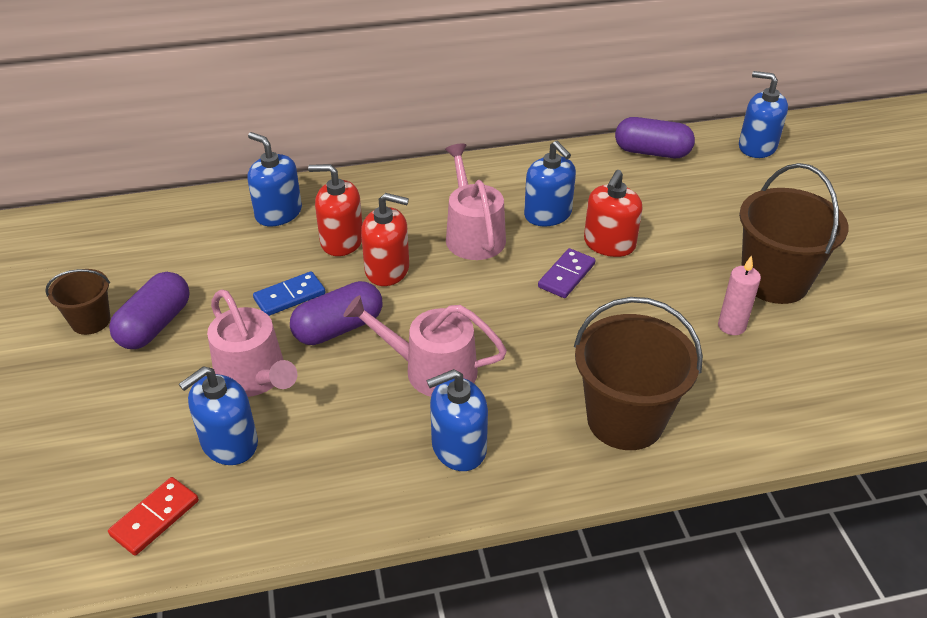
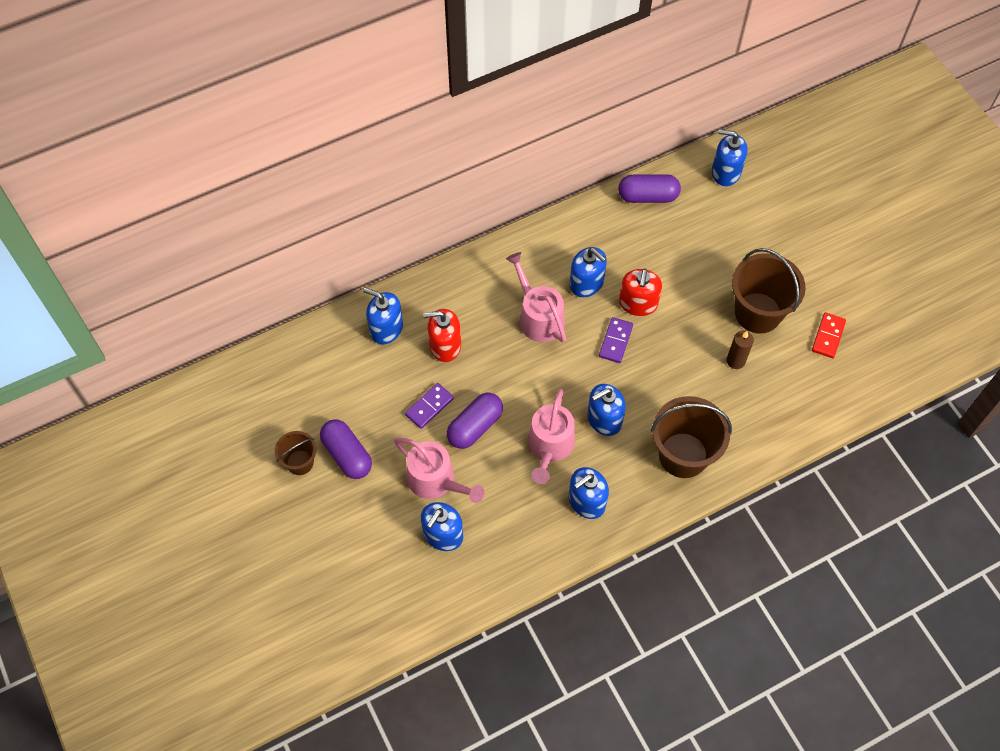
camera: 15 degrees left, 20 degrees up
red domino [108,477,199,556] -> red domino moved to [812,313,846,358]
purple capsule [109,272,190,349] -> purple capsule turned 45 degrees counterclockwise [320,419,372,479]
blue domino [253,271,326,316] -> purple domino [405,383,454,429]
pink watering can [343,295,507,397] -> pink watering can turned 75 degrees counterclockwise [528,389,575,484]
red soap dispenser [361,193,409,286] -> none
pink candle [718,255,761,335] -> brown candle [727,331,754,369]
none -> blue soap dispenser [587,384,626,436]

